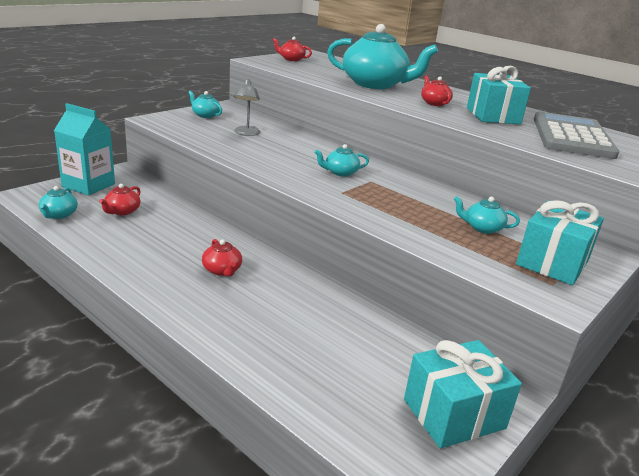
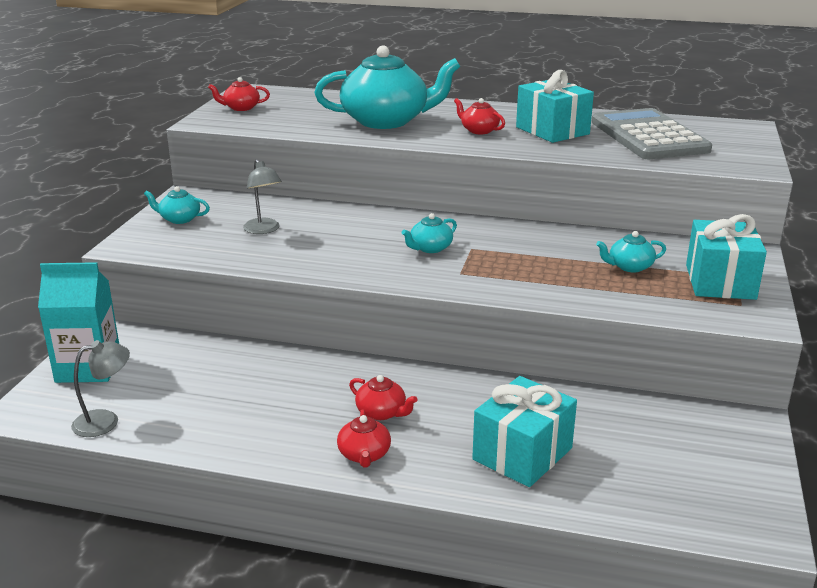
camera: 25 degrees left, 0 degrees up
turquoise teapot [39,186,78,219] -> grey lamp [71,340,130,437]
red teapot [99,184,141,215] -> red teapot moved to [337,410,391,468]
turquoise gift [404,340,522,448] -> turquoise gift moved to [472,376,577,487]

